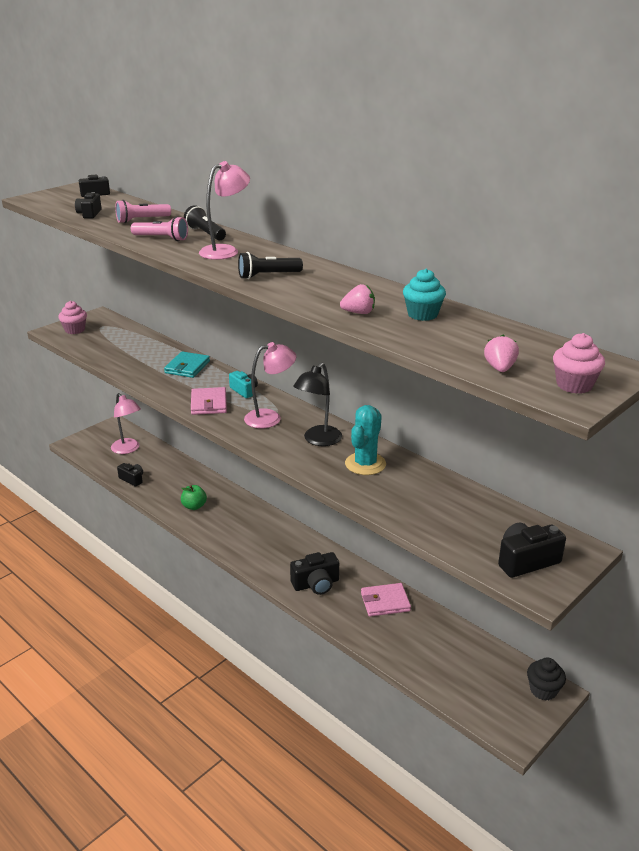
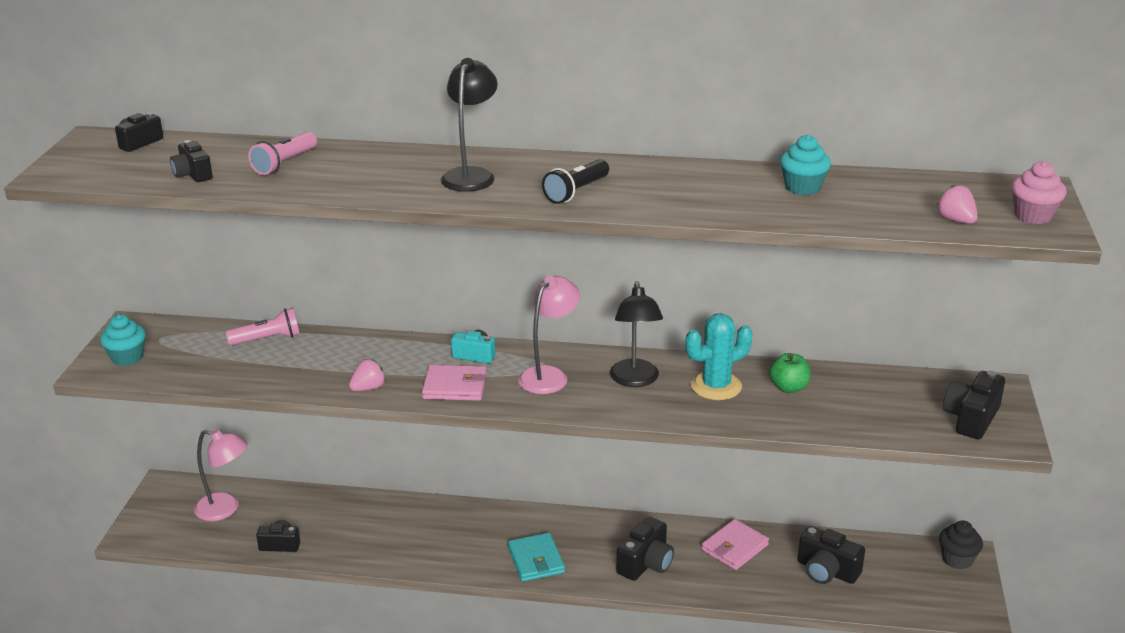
camera: 35 degrees left, 0 degrees up
pink cupcake [58,301,87,334] -> turquoise cupcake [100,314,146,366]
pink flashlight [131,216,188,241] -> pink flashlight moved to [226,308,300,346]
turquoise wallet [164,351,210,378] -> turquoise wallet moved to [508,533,565,582]
green apple [181,485,207,510] -> green apple moved to [769,353,811,393]
black flashlight [184,205,226,241] -> none
pink wallet [191,387,227,415] -> pink wallet turned 45 degrees counterclockwise [422,365,487,401]
pink lamp [199,161,250,260] -> black lamp [441,58,498,192]
pink strawberry [340,284,375,314] -> pink strawberry moved to [349,359,386,391]
turquoise cactus [345,405,386,475] -> turquoise cactus turned 75 degrees clockwise [685,313,753,400]
none -> black camera [797,526,865,584]

